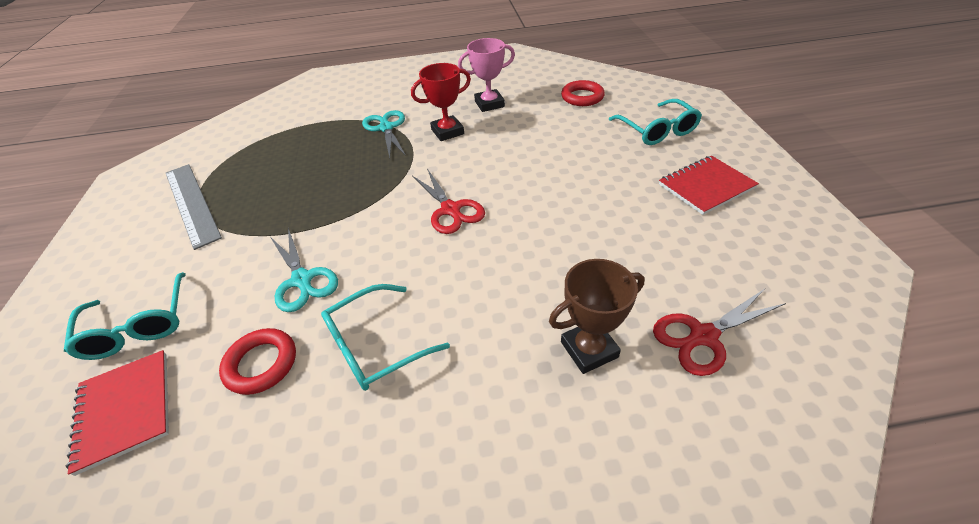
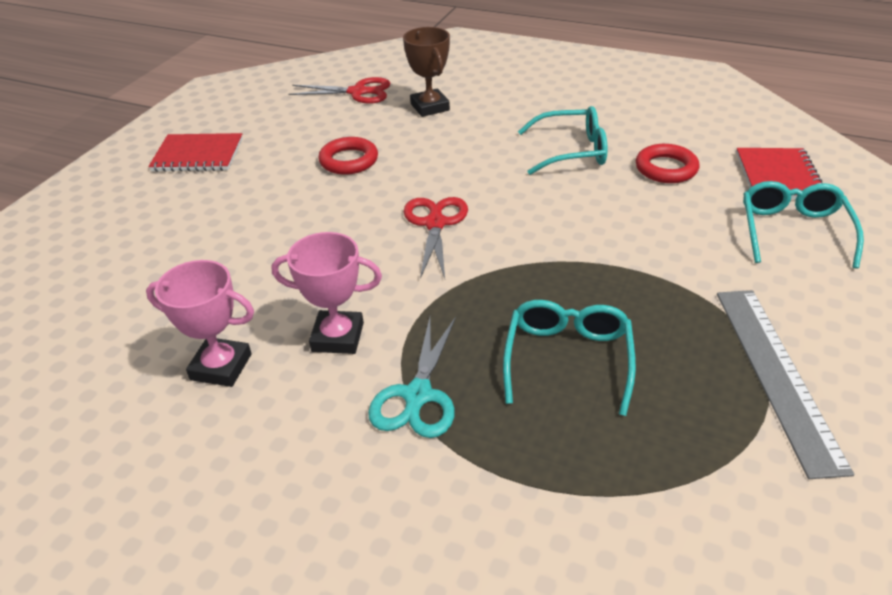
camera: 150 degrees left, 5 degrees down
turquoise scissors [270,228,338,312] -> none
red trophy [411,63,471,141] -> pink trophy [272,232,382,354]
brown trophy [549,259,645,374] -> brown trophy turned 60 degrees clockwise [403,27,450,117]
red ring [561,80,605,106] -> red ring moved to [318,137,378,175]
turquoise glasses [609,99,702,145] -> turquoise glasses moved to [503,300,636,416]

